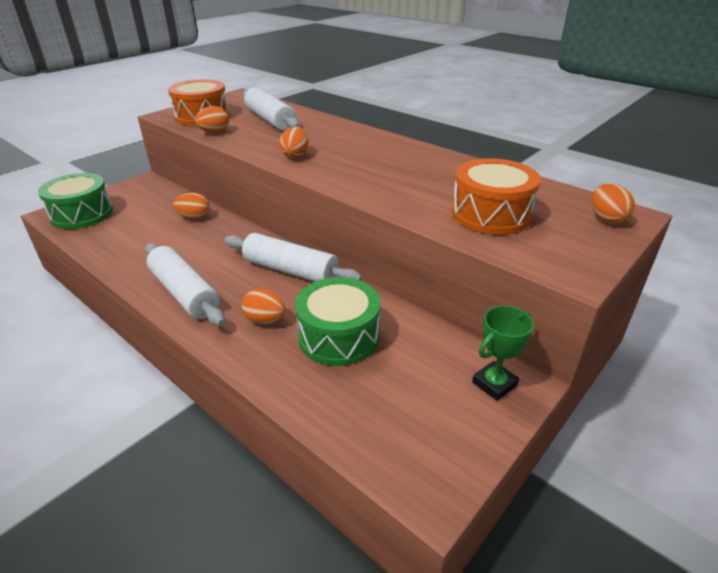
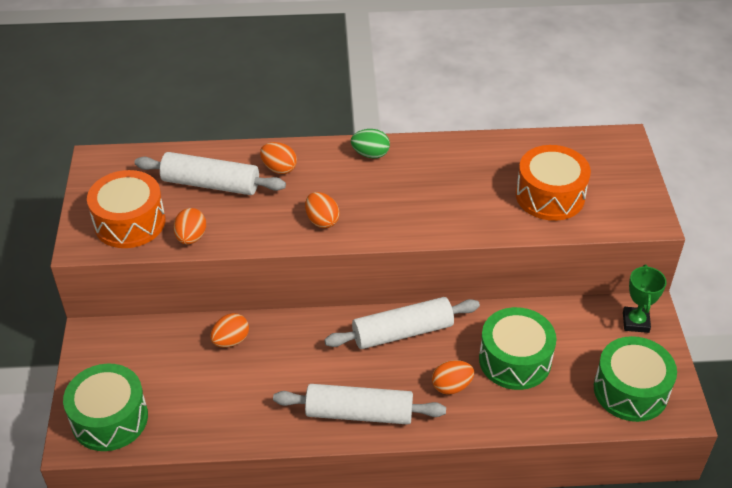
camera: 45 degrees left, 10 degrees up
orange egg [592,184,635,224] -> orange egg moved to [260,142,297,174]
none -> green egg [351,129,390,158]
none -> green drum [594,336,677,422]

